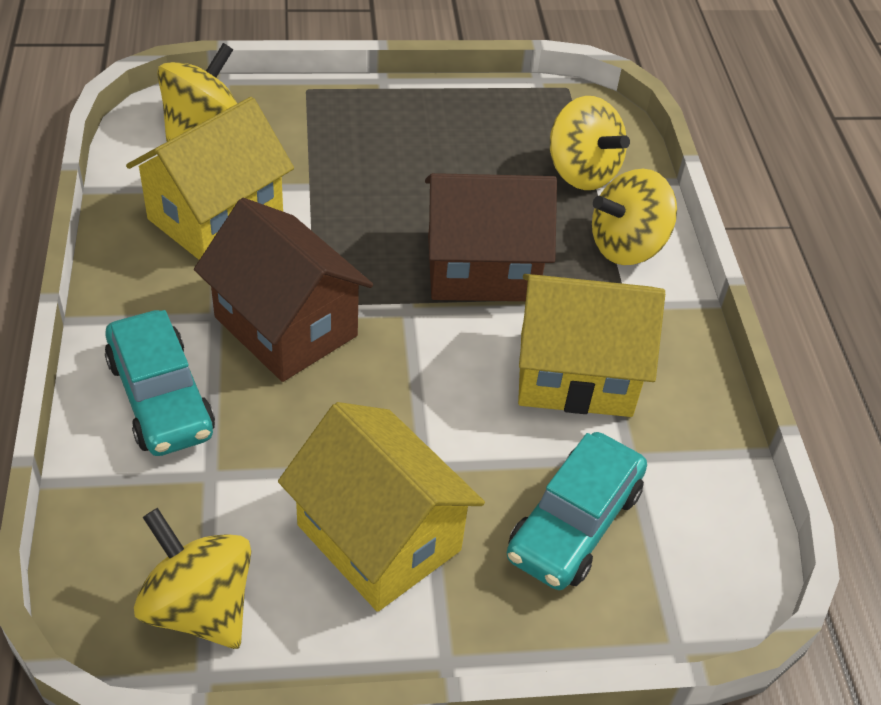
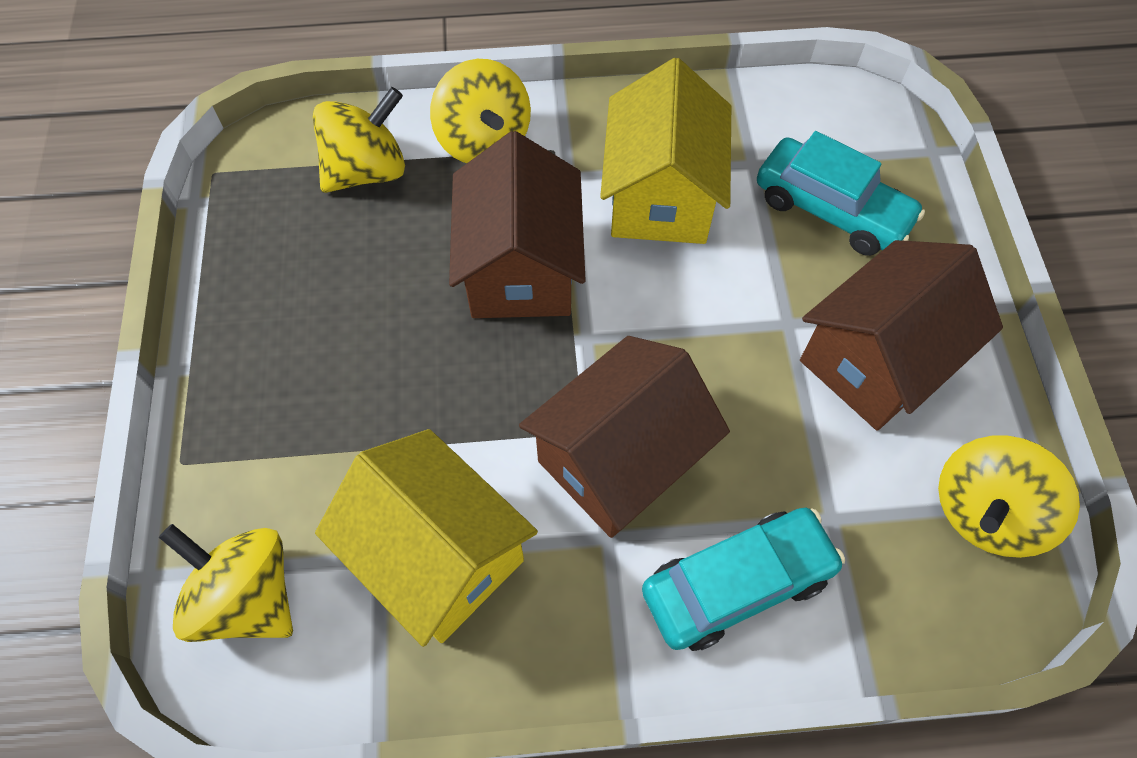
camera: 85 degrees left, 15 degrees up
yellow house [278,402,485,612] -> brown house [800,240,1003,431]

